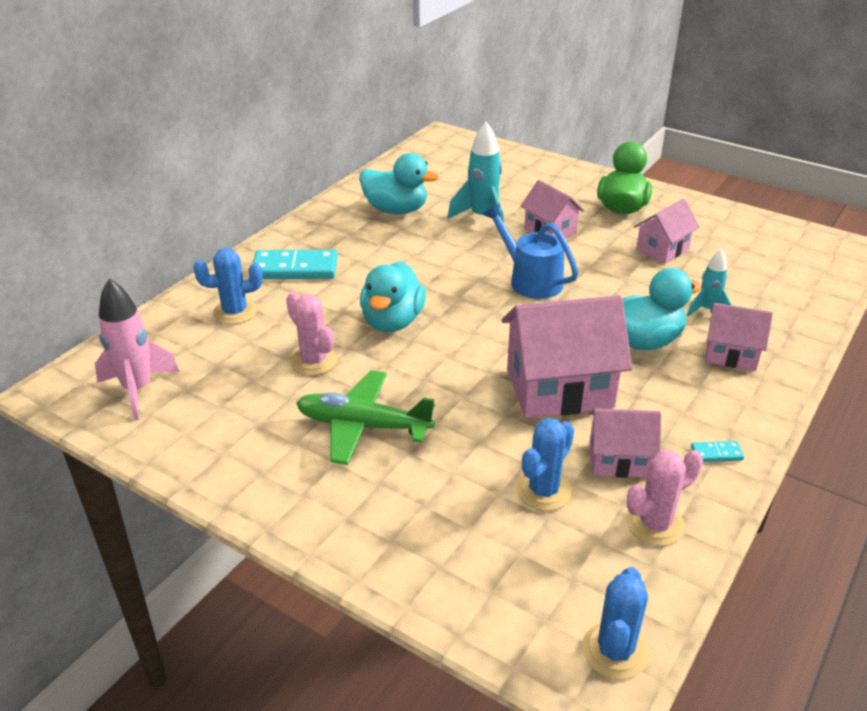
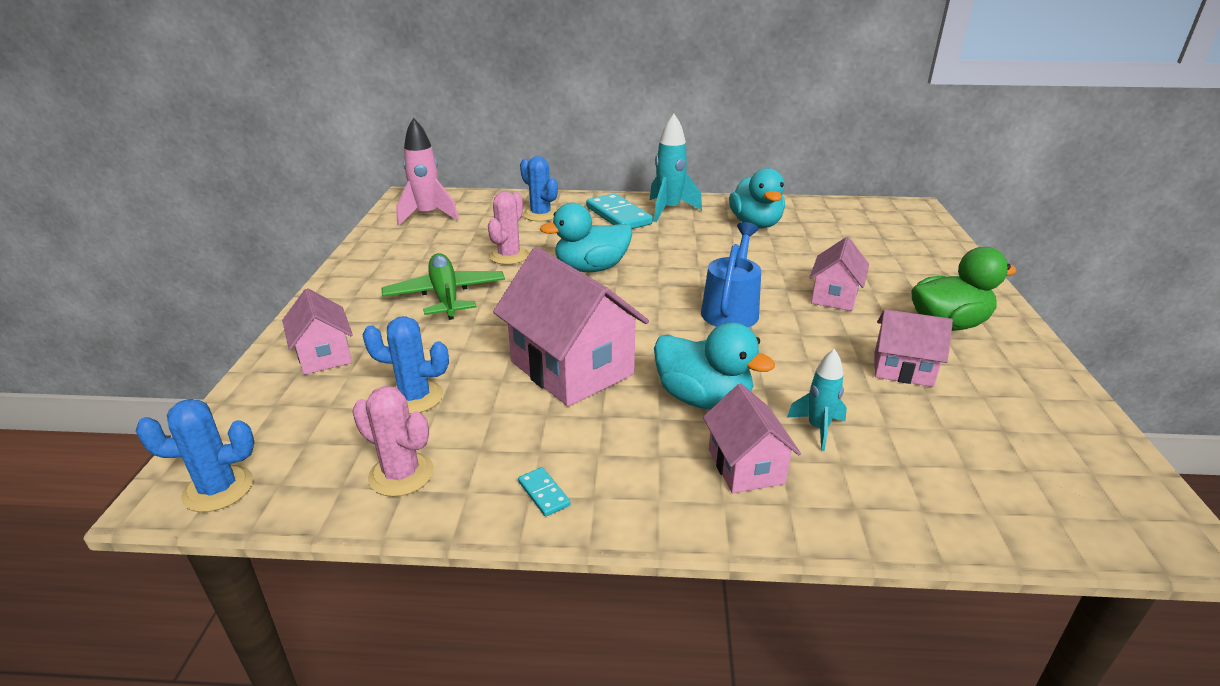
camera: 60 degrees right, 5 degrees down
turquoise rocket [447,122,504,223] -> turquoise rocket moved to [650,114,702,222]
pink house [589,408,661,478] -> pink house moved to [282,288,353,375]

